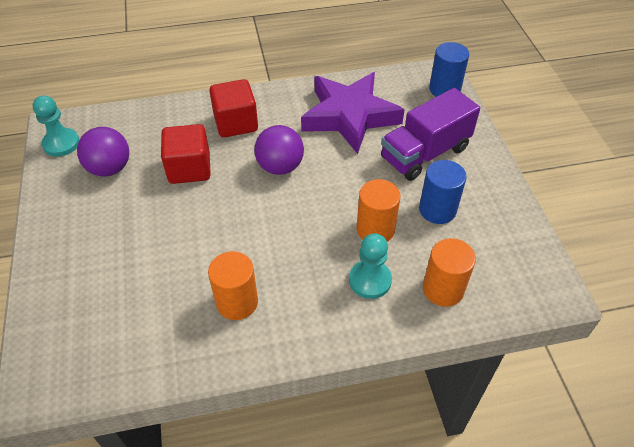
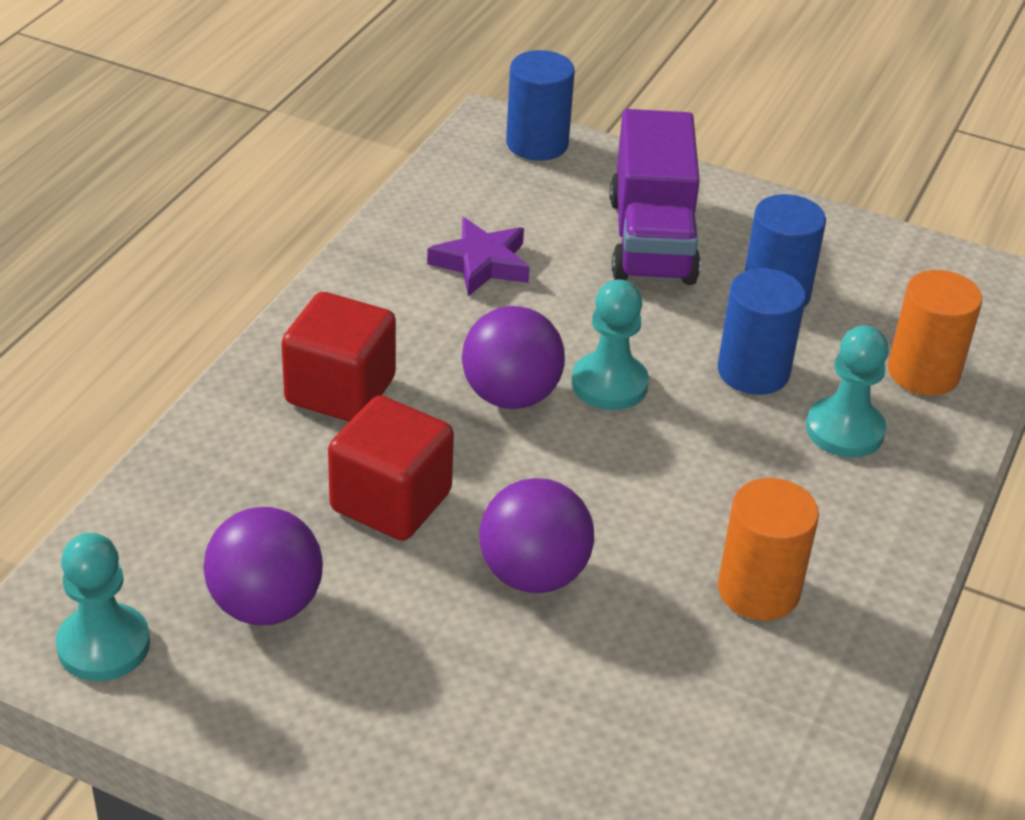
camera: 55 degrees left, 10 degrees down
purple star [301,72,405,154] -> purple star [427,217,530,296], size x0.50
orange cylinder [356,179,401,242] -> blue cylinder [718,268,806,395]
none -> purple ball [479,478,594,593]
none -> turquoise pawn [571,280,649,410]

